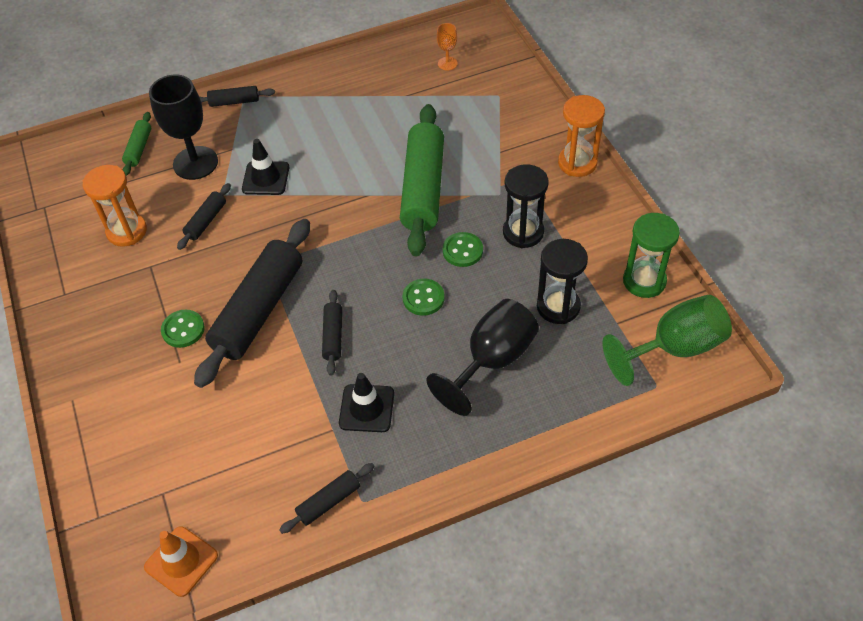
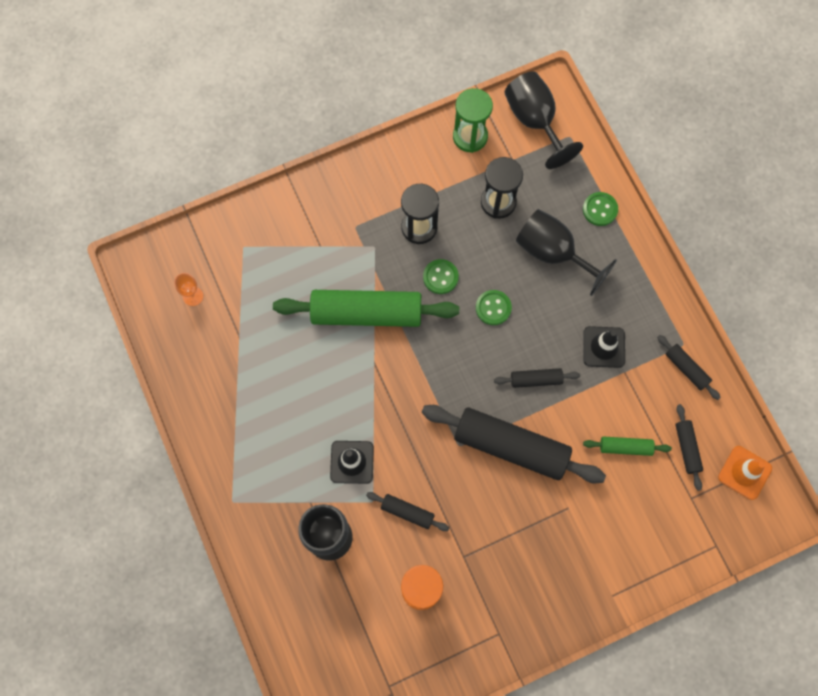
camera: 95 degrees left, 20 degrees up
green rolling pin [122,112,151,176] -> green rolling pin moved to [583,436,672,456]
green button [161,310,205,348] -> green button moved to [583,192,618,226]
black rolling pin [200,86,275,107] -> black rolling pin moved to [675,404,703,491]
orange hourglass [558,95,605,177] -> none
green goblet [603,295,732,386] -> black goblet [504,71,583,169]

